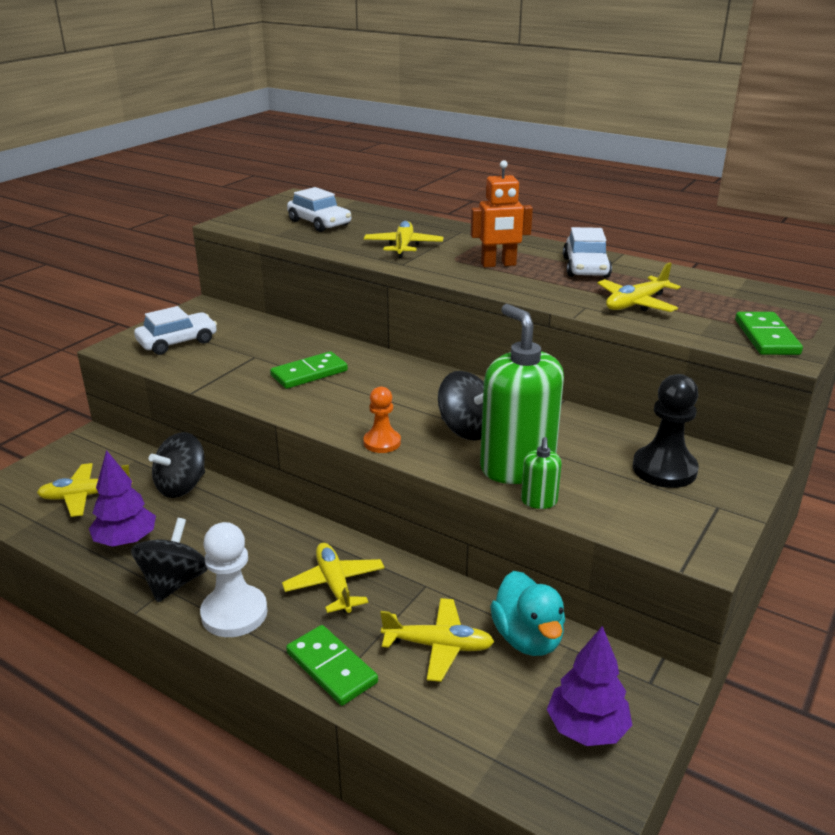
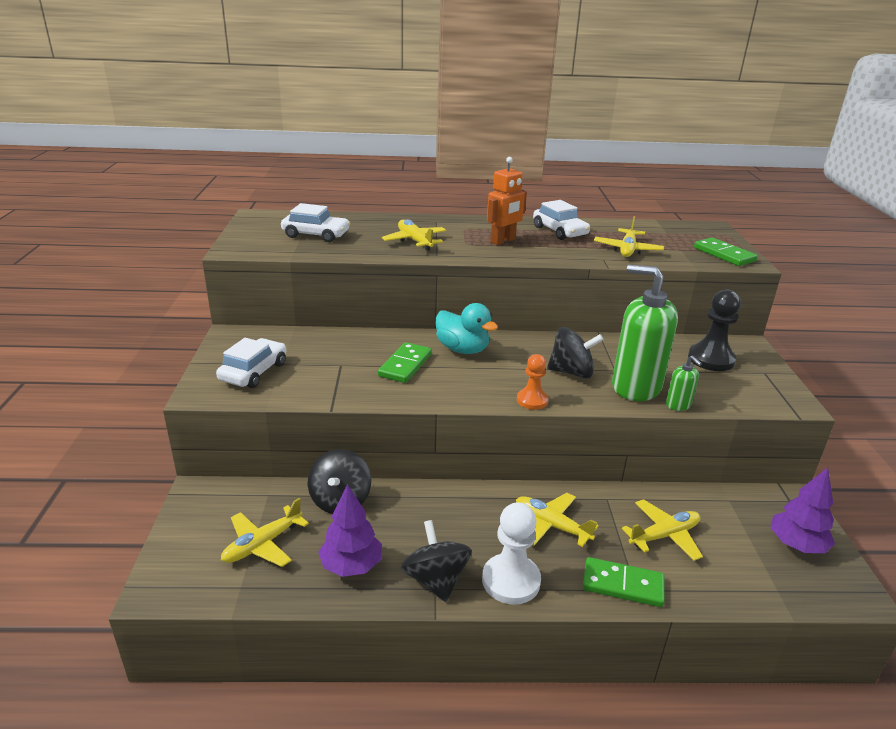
camera: 35 degrees left, 0 degrees up
turquoise duck [490,571,565,656] -> turquoise duck moved to [436,303,498,354]

